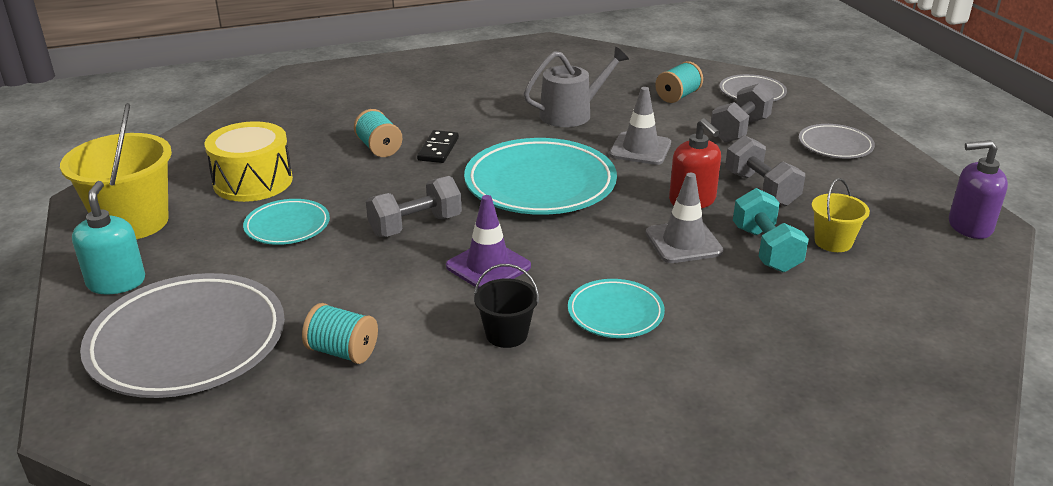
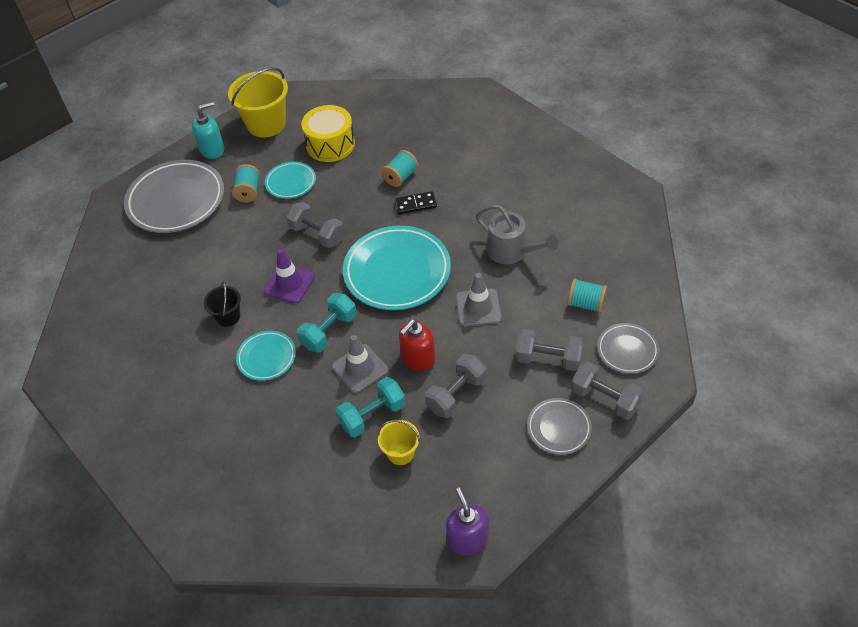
camera: 70 degrees right, 20 degrees up
turquoise spool [302,303,378,364] -> turquoise spool moved to [232,164,260,202]
none -> turquoise dumbbell [297,293,357,352]
none -> grey dumbbell [571,361,644,420]

